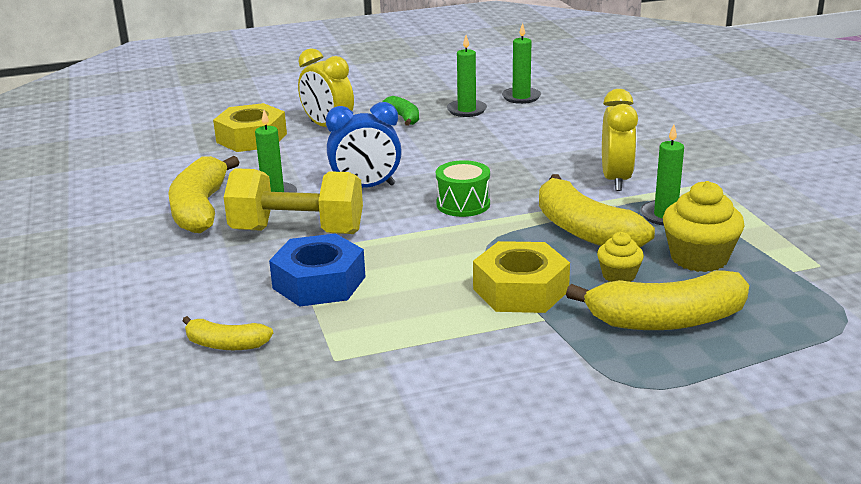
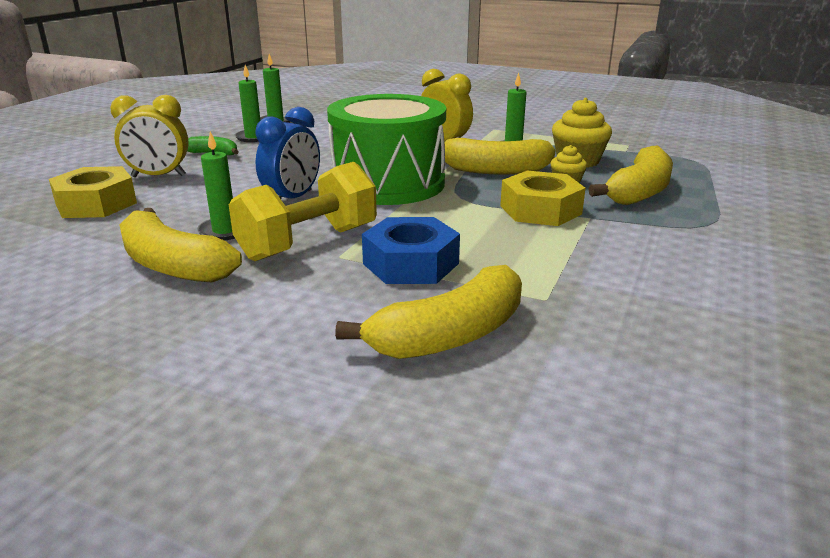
camera: 50 degrees left, 0 degrees up
yellow banana [182,316,273,350] -> yellow banana [335,265,522,359], size x1.88
green drum [436,160,490,217] -> green drum [327,94,446,205], size x2.33

